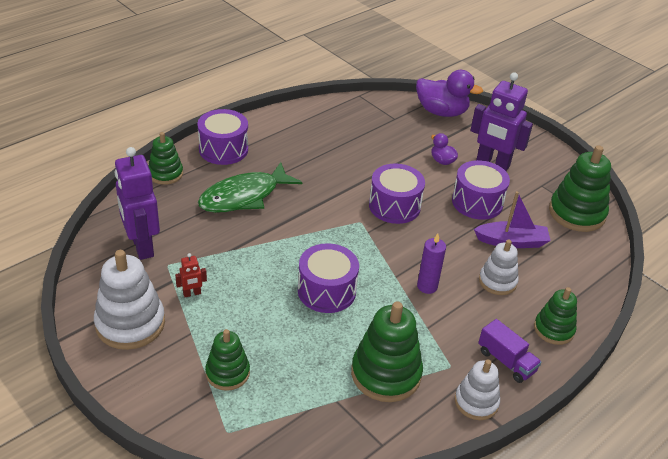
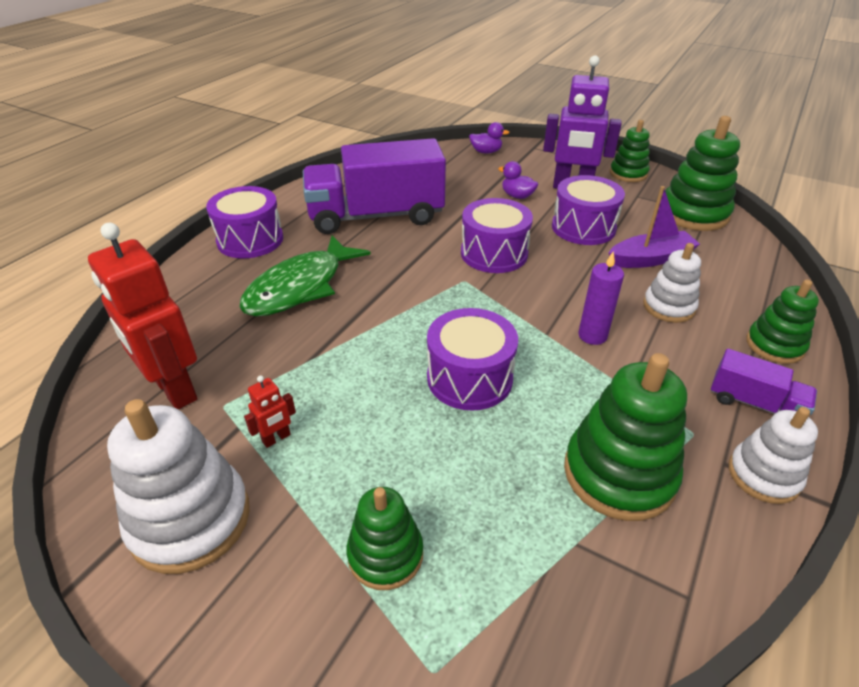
camera: 15 degrees left, 0 degrees up
purple robot [114,147,160,260] -> red robot [88,223,198,410]
green stacking toy [148,132,183,185] -> green stacking toy moved to [610,120,650,182]
purple duck [416,70,483,117] -> purple duck [469,122,510,153], size x0.51
none -> purple truck [303,138,446,234]

